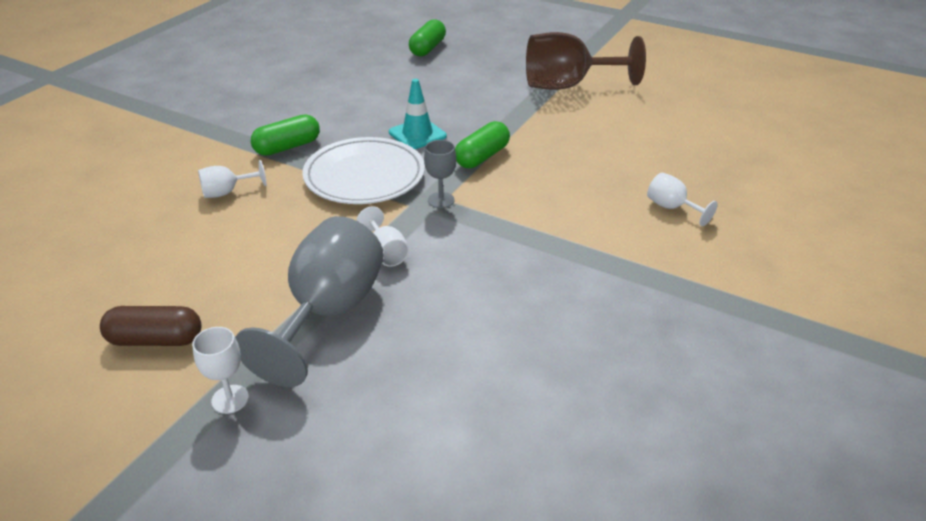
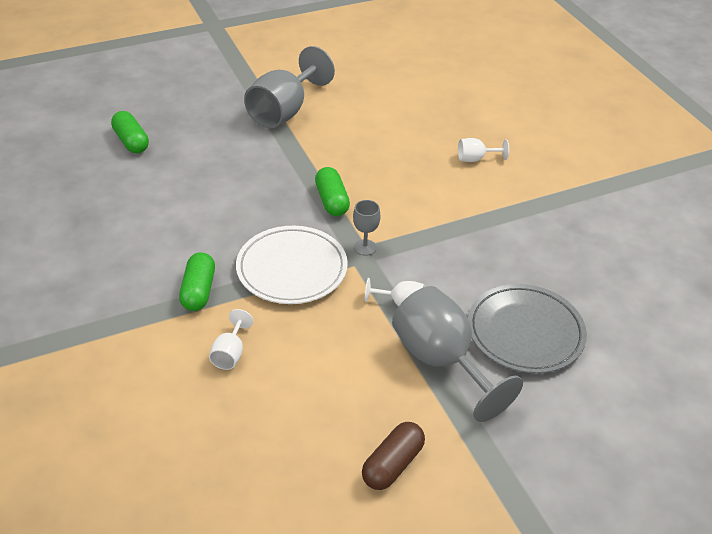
camera: 55 degrees left, 5 degrees up
white goblet [192,327,249,414] -> none
turquoise traffic cone [389,79,447,149] -> none
brown goblet [526,32,646,90] -> grey goblet [244,46,335,128]
none -> grey plate [468,284,587,373]

